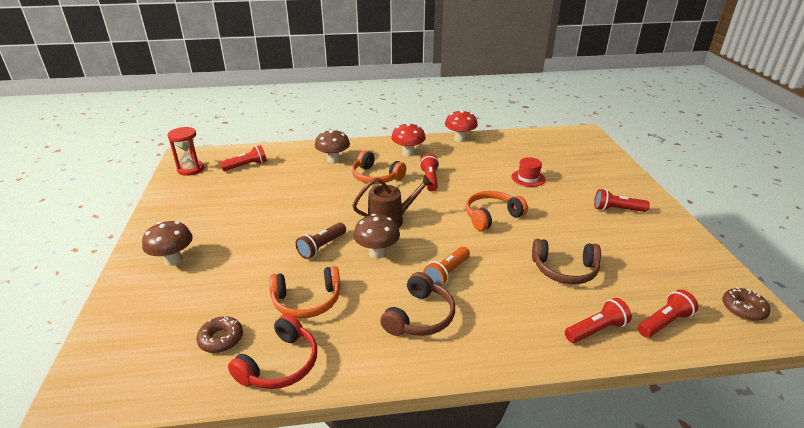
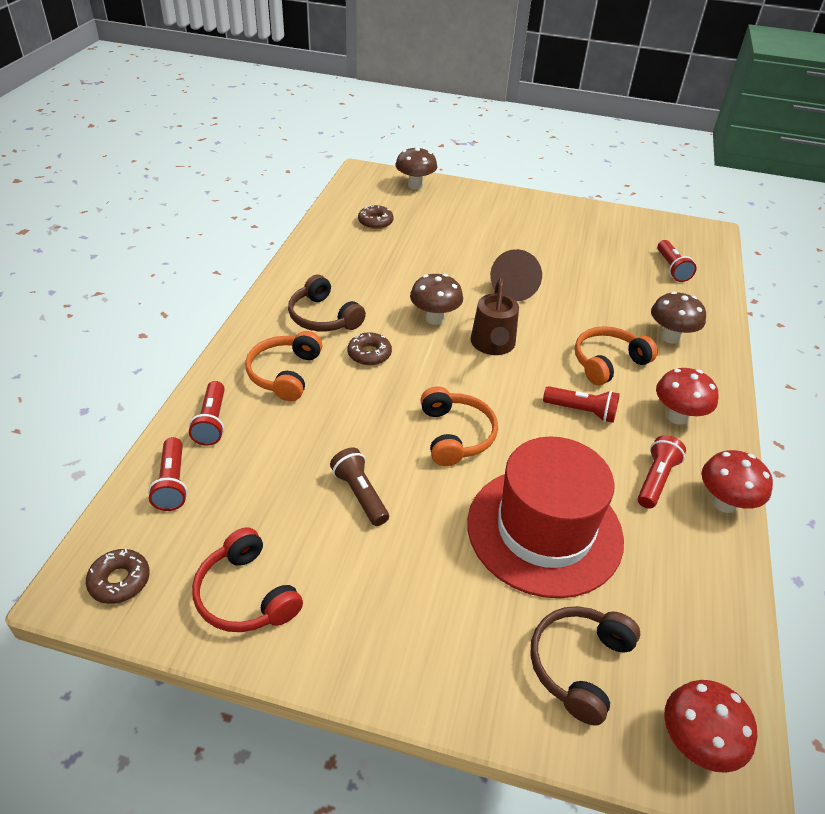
camera: 110 degrees right, 10 degrees up
brown mushroom [142,221,193,266] -> brown mushroom moved to [395,147,437,189]
red hourglass [167,127,204,176] -> none
red headphones [228,314,317,389] -> red headphones moved to [192,527,303,632]
orange headphones [269,266,341,318] -> orange headphones moved to [245,331,322,401]
brown flashlight [296,223,346,259] -> brown flashlight moved to [330,448,389,526]
orange flashlight [423,247,470,286] -> brown donut [347,332,392,366]
red hat [512,157,545,187] -> red hat [467,437,624,598], size x2.49
brown headphones [532,239,601,284] -> brown headphones moved to [530,606,640,725]
red flashlight [594,189,650,212] -> red flashlight moved to [637,435,686,509]
none -> brown cone [490,249,542,301]
none -> red mushroom [664,680,757,773]

